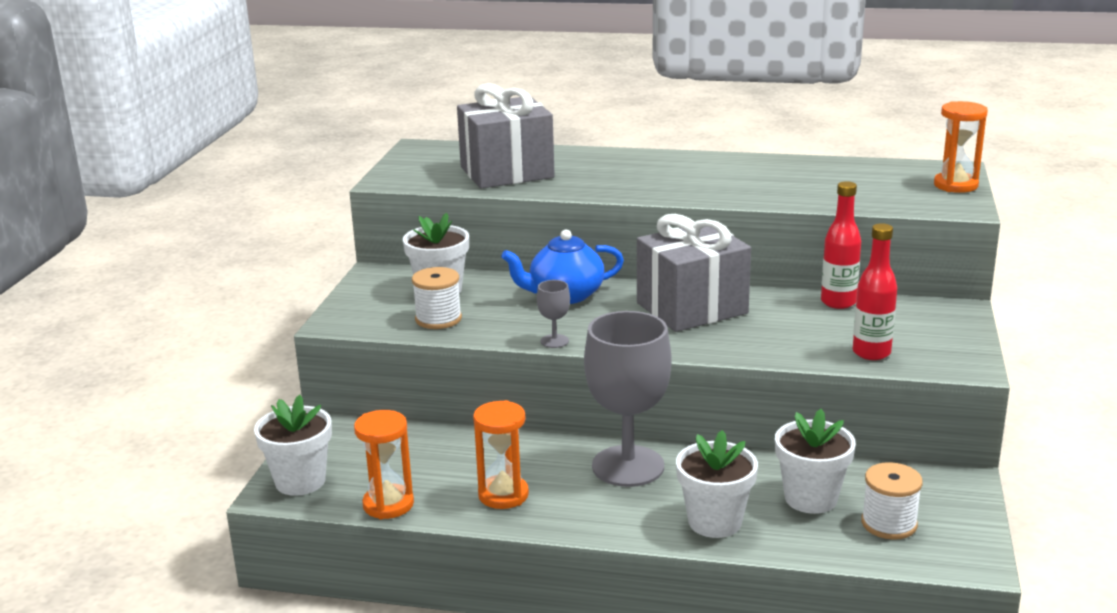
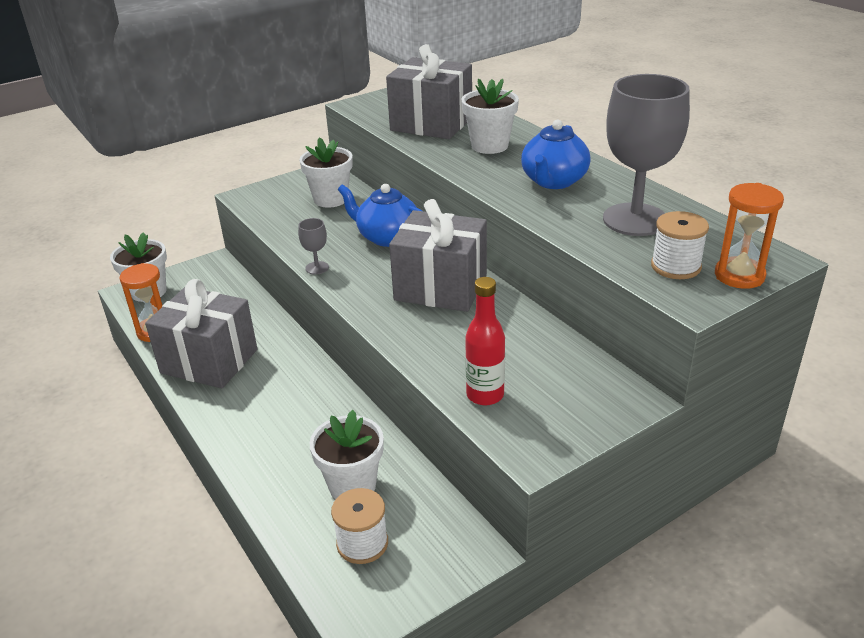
camera: 45 degrees right, 10 degrees up
white spool [412,267,462,329] -> white spool moved to [651,211,709,279]
orange hourglass [473,400,529,509] -> grey gift [145,279,257,388]
grey goblet [584,311,671,487] -> grey goblet moved to [603,74,690,236]
white flower pot [676,430,758,538] -> white flower pot moved to [462,79,519,154]
red bottle [821,181,861,309] -> none
none -> blue teapot [521,120,591,189]

